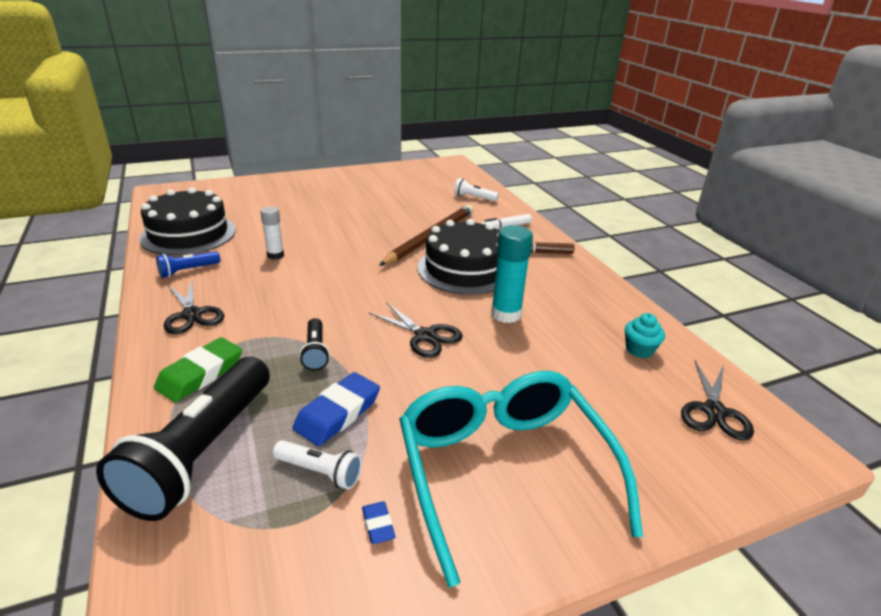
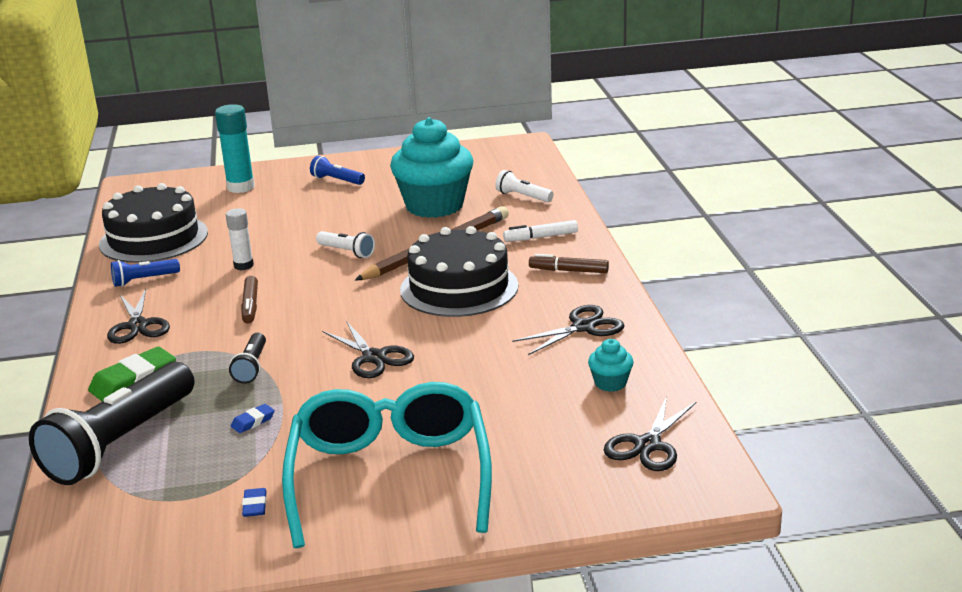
camera: 15 degrees right, 5 degrees down
white flashlight [273,440,362,490] -> white flashlight moved to [316,231,375,258]
blue eraser [293,372,380,446] -> blue eraser [231,404,275,433], size x0.48
turquoise glue stick [491,225,533,323] -> turquoise glue stick moved to [215,104,255,193]
none -> brown marker [241,276,258,324]
none -> blue flashlight [310,156,365,185]
none -> turquoise cupcake [390,117,474,218]
none -> black scissors [512,305,624,355]

